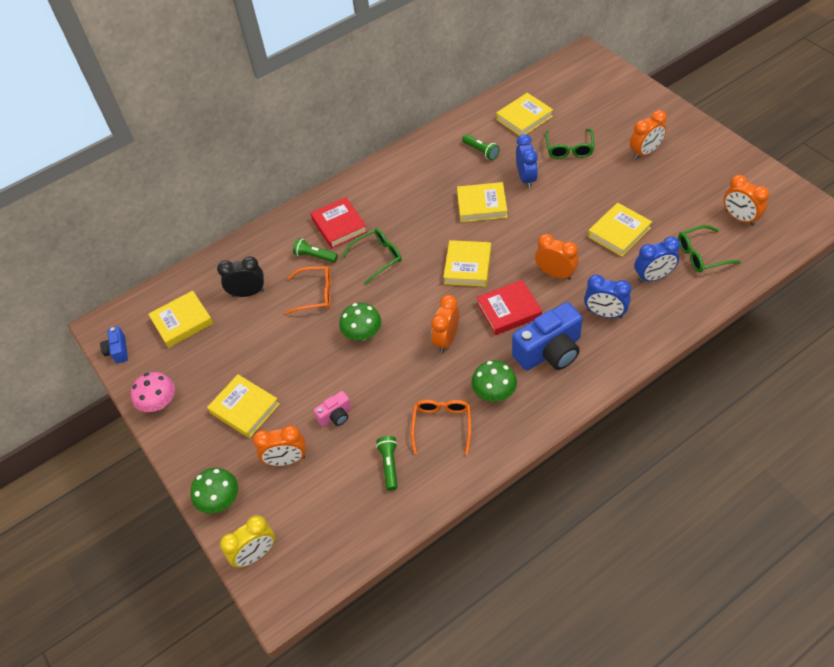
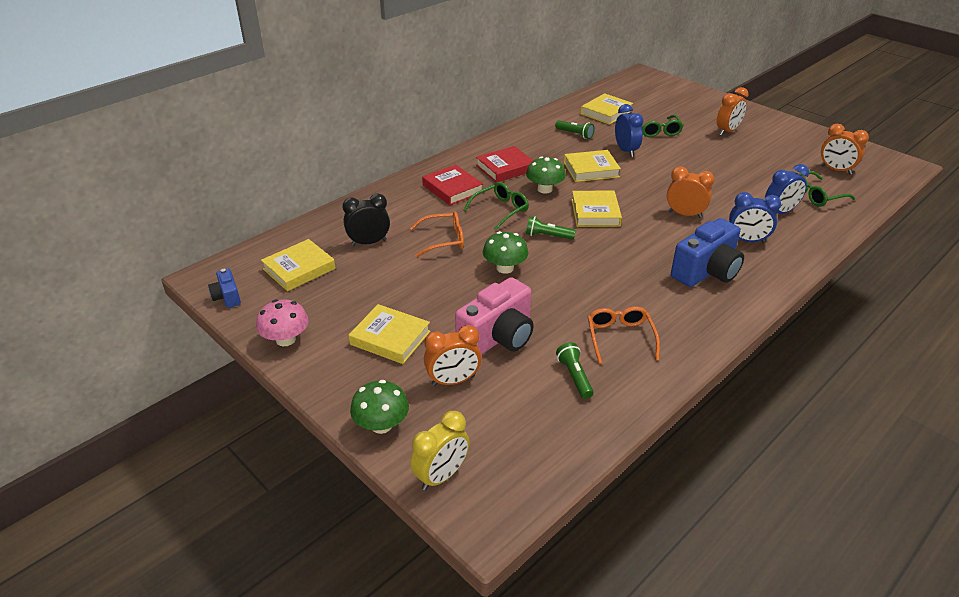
camera: 15 degrees left, 15 degrees down
green flashlight [293,238,338,263] -> green flashlight moved to [526,216,576,240]
pink camera [314,391,351,427] -> pink camera [455,277,534,355], size x2.00
orange clock [431,295,459,353] -> none
green mushroom [471,360,517,402] -> green mushroom moved to [526,157,566,194]
red book [477,280,542,335] -> red book moved to [476,146,534,183]
yellow book [588,203,652,257] -> none

